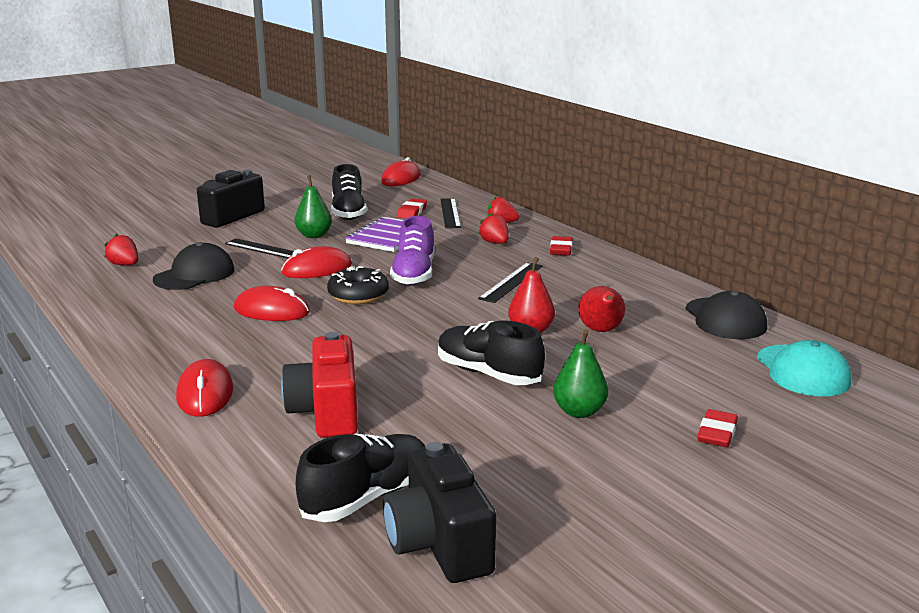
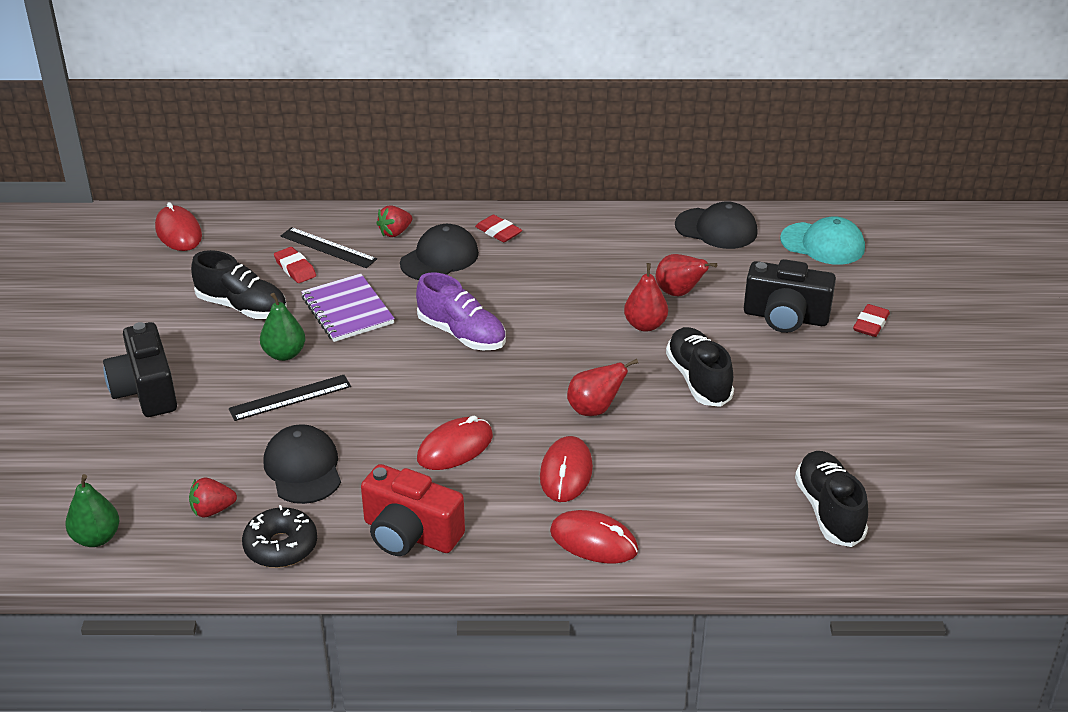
camera: 55 degrees left, 15 degrees up
red mouse [281,246,352,278] -> red mouse moved to [540,436,593,502]
red camera [281,332,358,438] -> red camera moved to [361,464,465,556]
black donut [327,266,389,304] -> black donut moved to [242,505,317,568]
black camera [383,442,496,583] -> black camera moved to [744,259,836,333]
black shoe [438,320,545,385] -> black shoe turned 90 degrees clockwise [666,327,734,407]
red strawberry [478,213,509,244] -> black cap [400,224,479,280]
black ruler [478,262,543,303] -> none
green pear [553,329,608,418] -> green pear moved to [65,474,119,547]
red eraser [697,409,738,447] -> red eraser turned 60 degrees clockwise [853,304,890,337]
none -> red pear [567,359,638,416]

